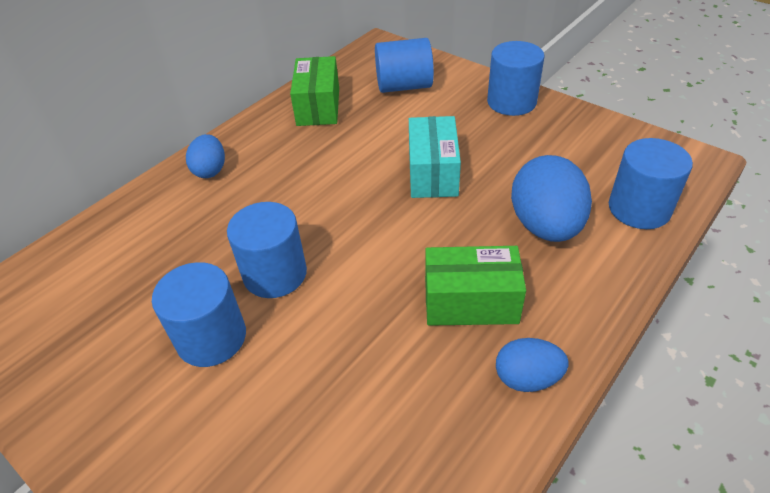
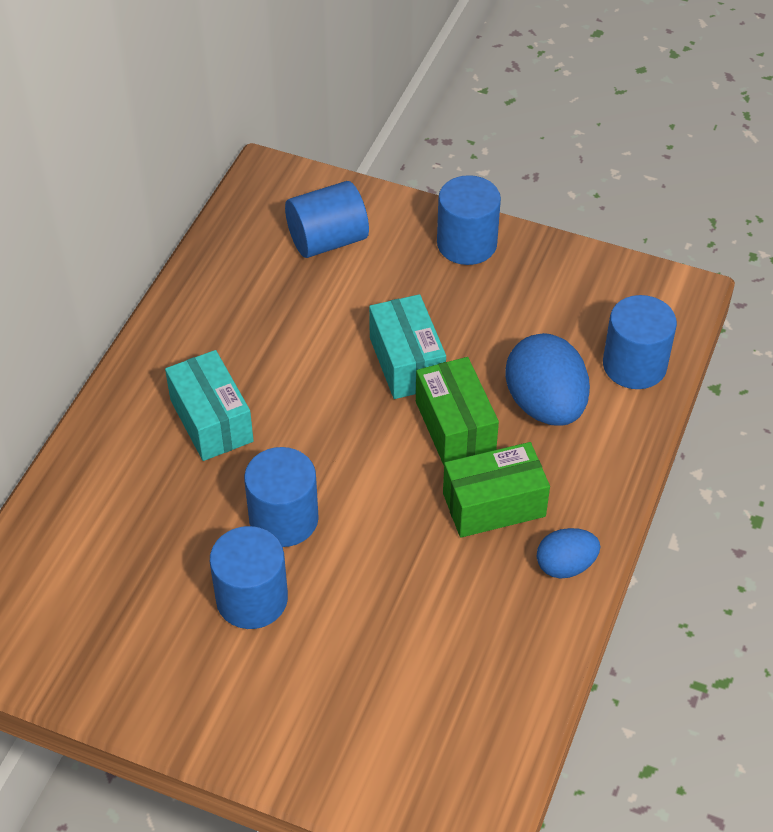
camera: 20 degrees left, 5 degrees up
blue egg [186,134,225,178] -> none
green box [290,56,339,126] -> green box moved to [416,357,499,465]
none -> turquoise box [165,350,254,461]

